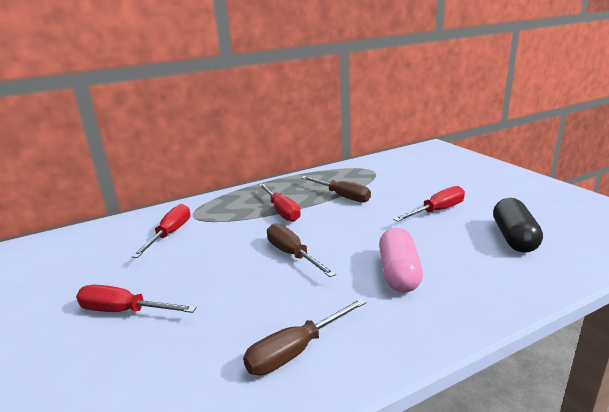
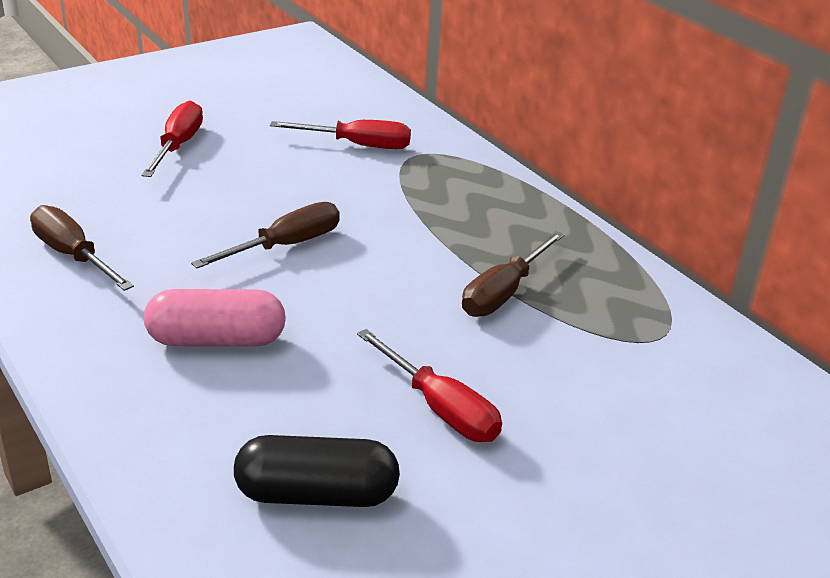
camera: 80 degrees right, 10 degrees up
red screwdriver [259,184,301,222] -> none

